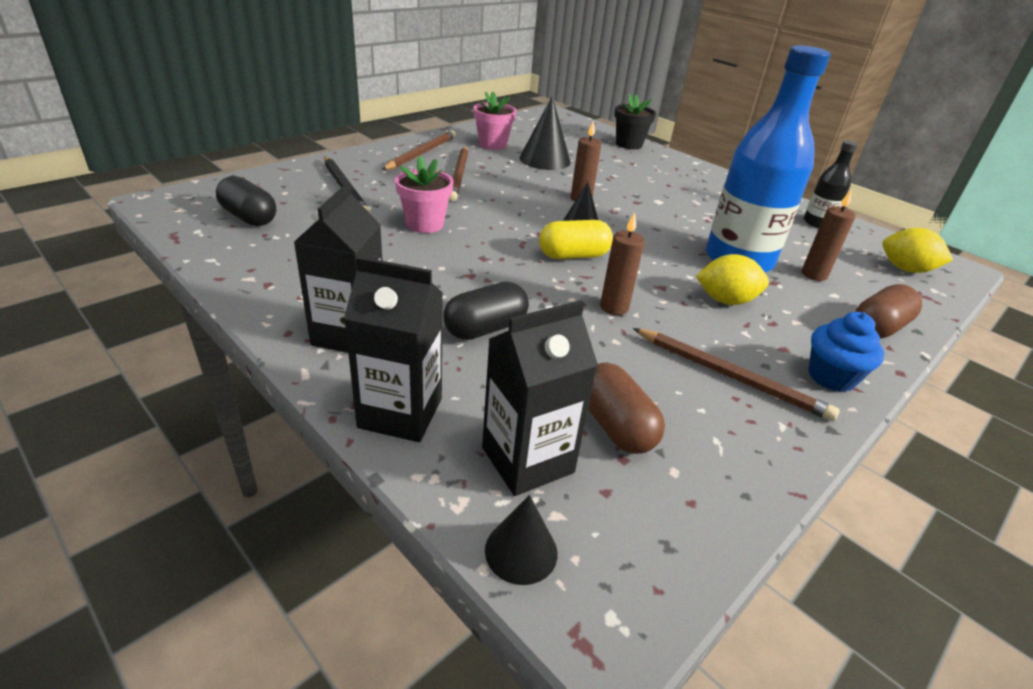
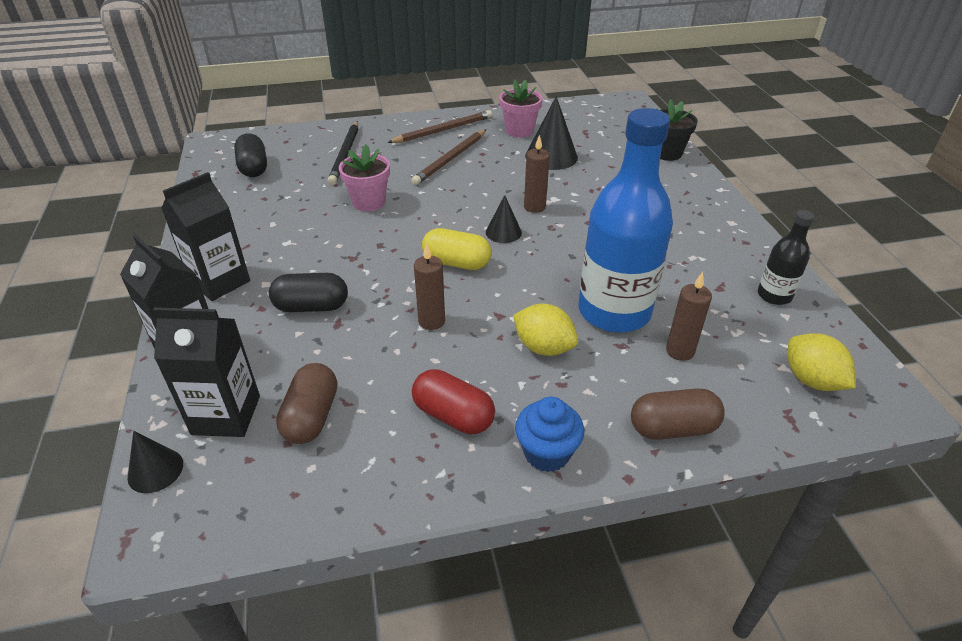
camera: 35 degrees right, 5 degrees up
brown pencil [633,328,840,421] -> red capsule [412,369,495,434]

